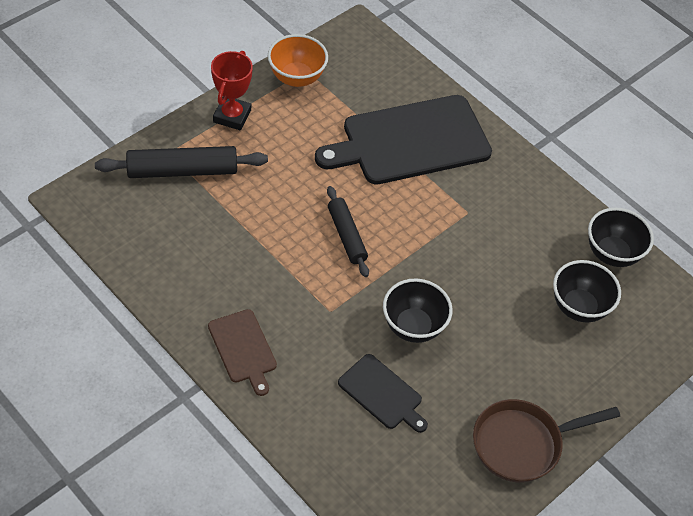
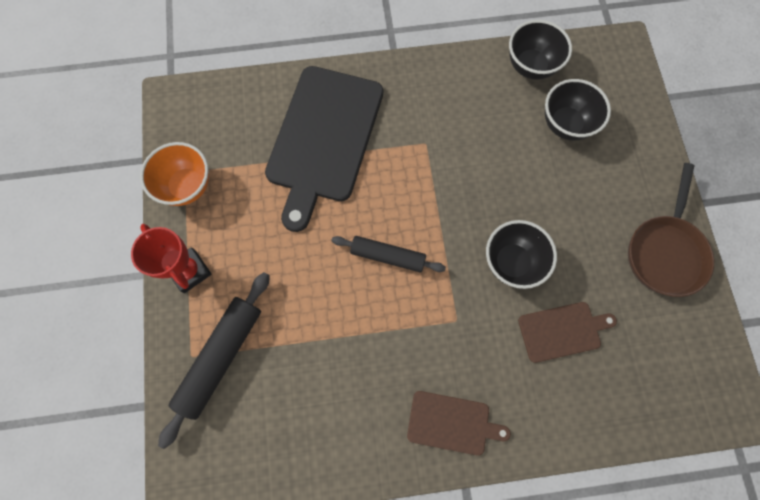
camera: 50 degrees left, 20 degrees up
black cutting board [338,354,428,433] -> brown cutting board [518,302,617,363]

